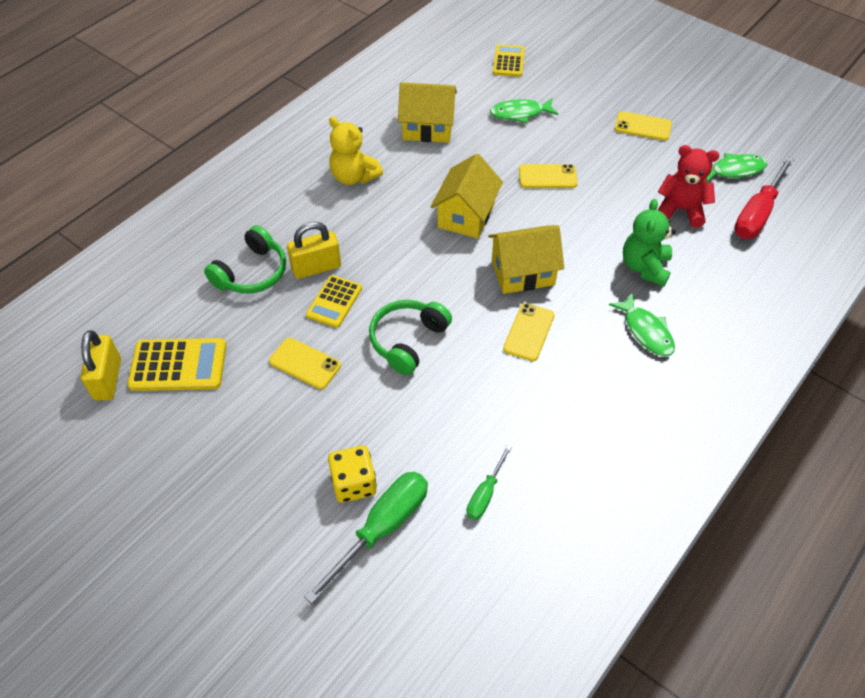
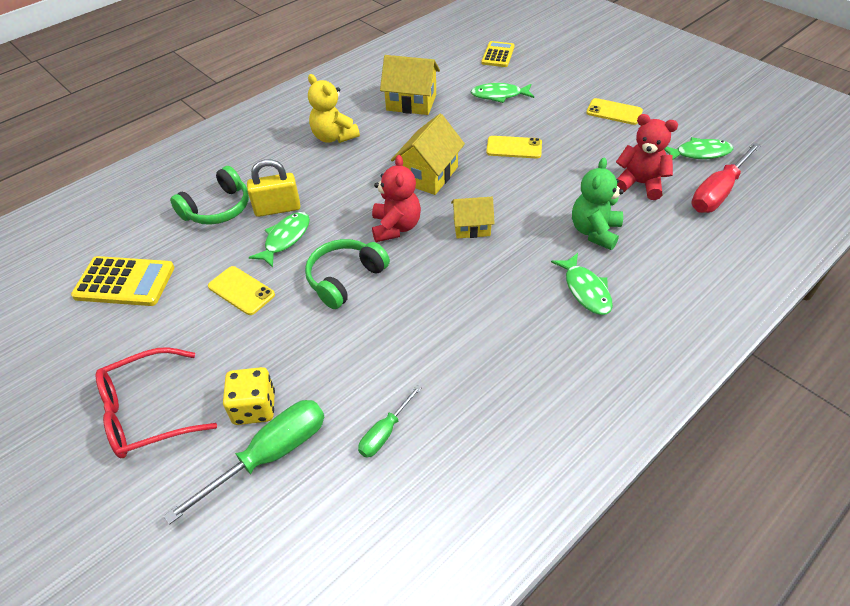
camera: 10 degrees right, 5 degrees down
yellow padlock [81,330,121,401] -> none
yellow calculator [306,275,362,328] -> green fish [249,212,310,268]
yellow house [488,225,564,294] -> yellow house [451,197,495,238], size x0.64
yellow phone [503,303,555,361] -> none
none -> red glasses [96,347,217,458]
none -> red teddy bear [372,155,421,242]

